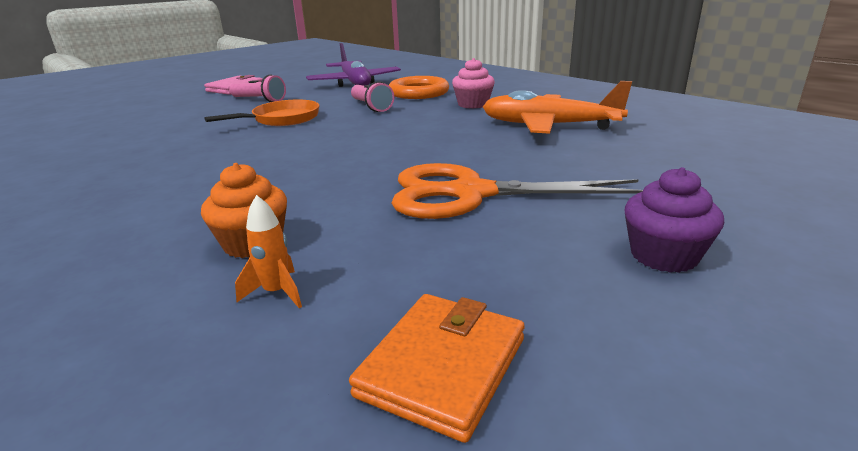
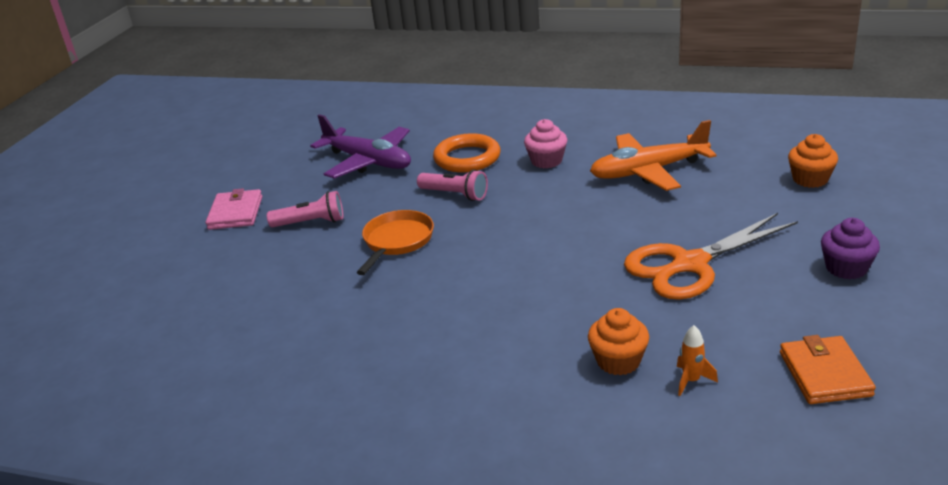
camera: 30 degrees left, 5 degrees up
none -> orange cupcake [788,134,838,188]

